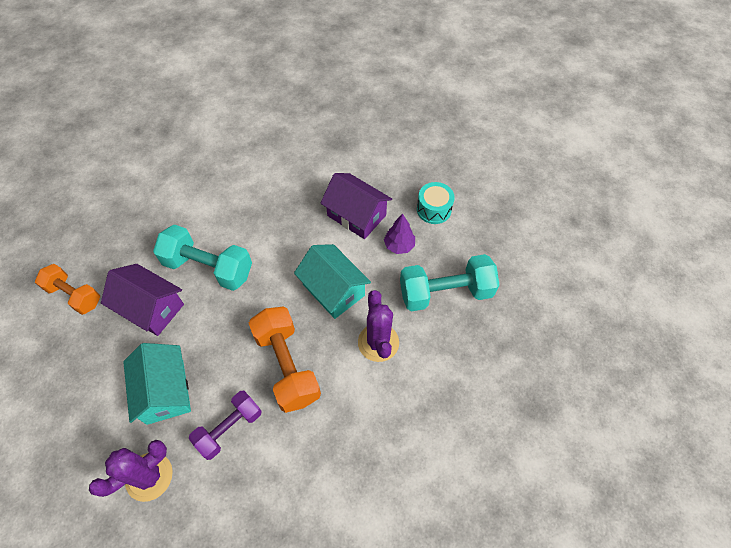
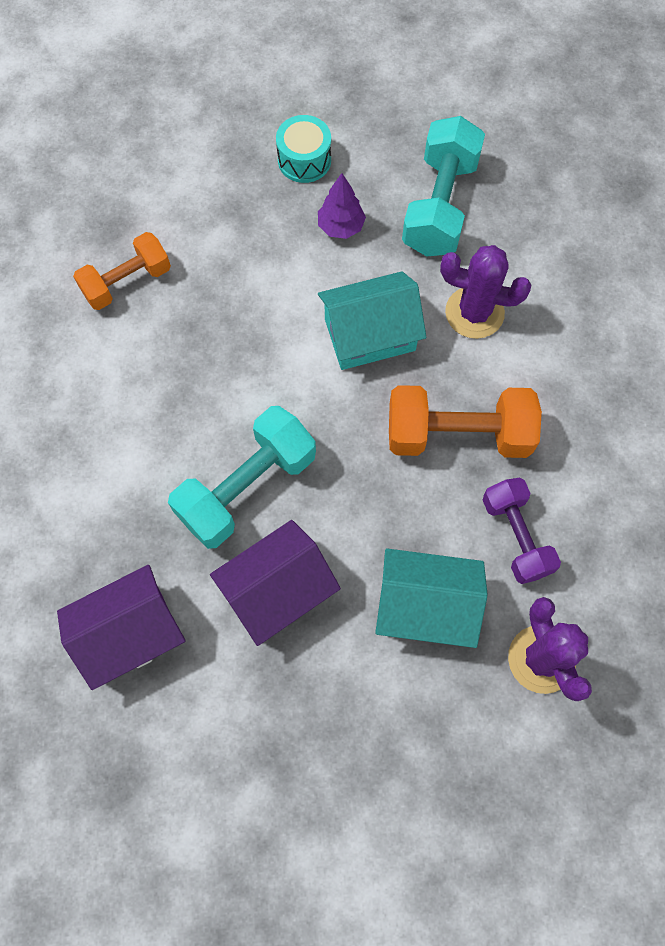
camera: 65 degrees left, 10 degrees up
orange dumbbell [35,264,100,315] -> orange dumbbell moved to [73,232,171,310]
purple house [320,173,392,239] -> purple house moved to [57,565,186,690]

